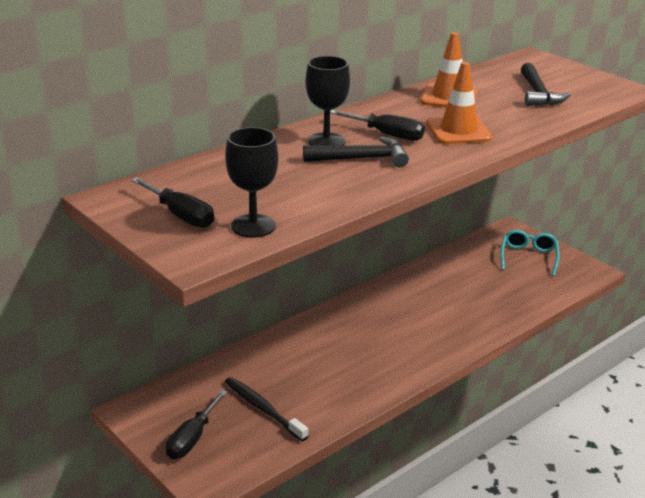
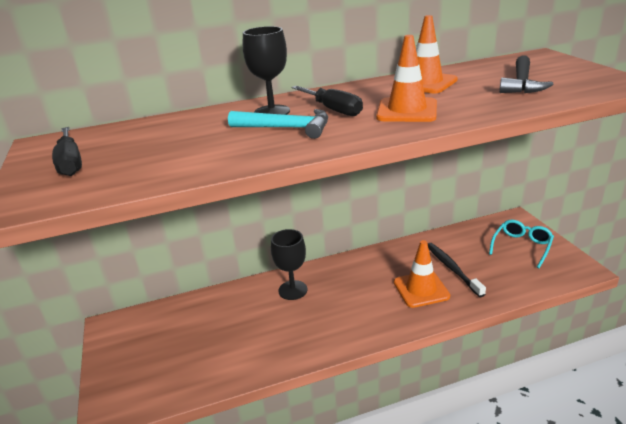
camera: 25 degrees right, 0 degrees up
black screwdriver [166,390,228,459] -> none
black goblet [225,127,278,238] -> black goblet moved to [271,229,307,300]
black toothbrush [225,377,308,441] -> black toothbrush moved to [428,243,486,297]
black hammer [303,137,409,167] -> turquoise hammer [228,109,328,139]
none -> orange traffic cone [394,240,450,308]

